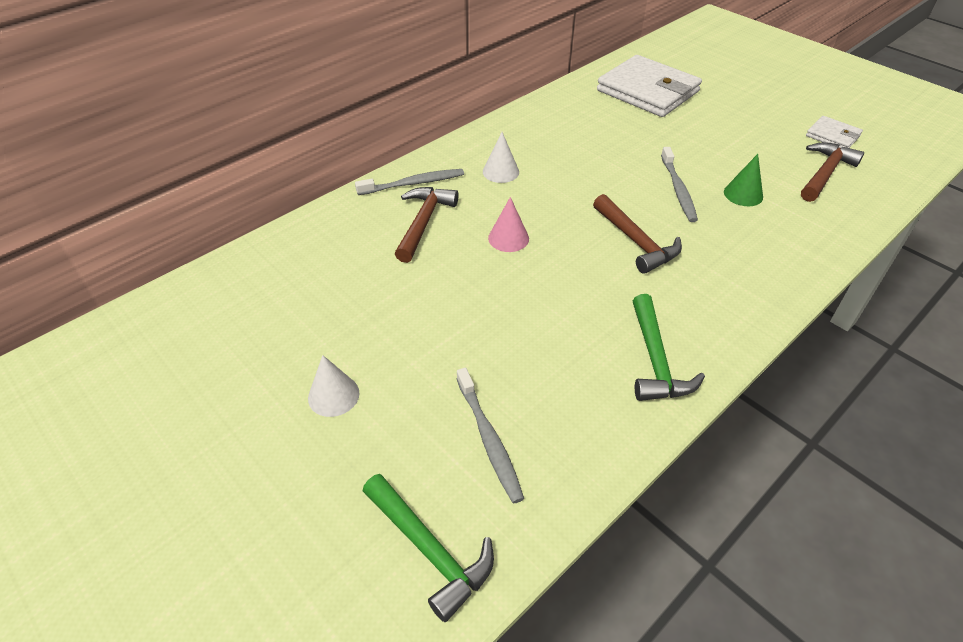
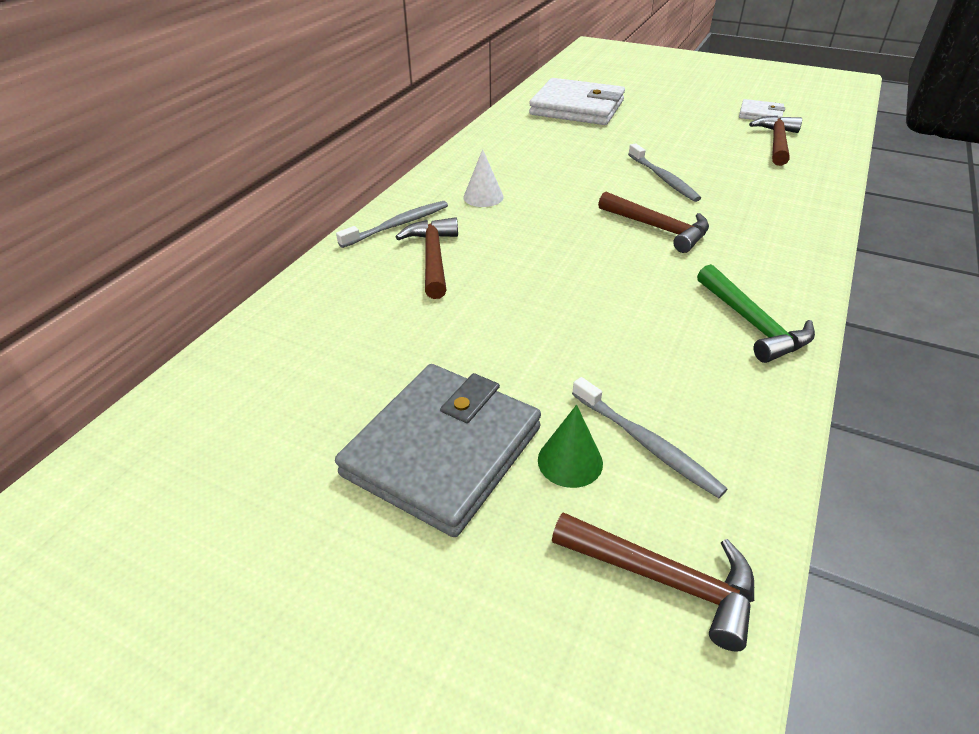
camera: 20 degrees left, 5 degrees down
white cone [308,355,360,417] -> grey wallet [335,364,541,537]
green hammer [363,474,494,622] -> brown hammer [552,512,754,652]
pink cone [488,197,529,252] -> none
green cone [724,154,763,206] -> green cone moved to [538,405,603,488]

